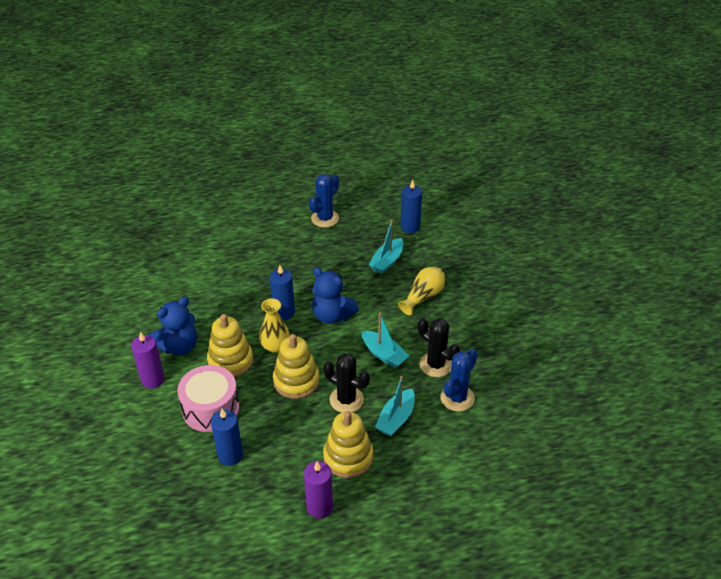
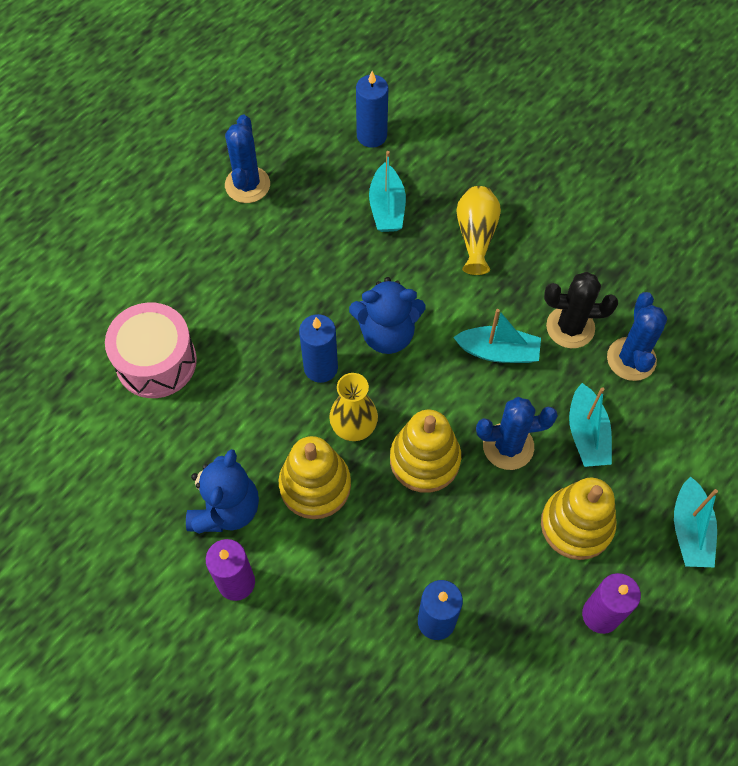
camera: 35 degrees left, 20 degrees up
pink drum [178,365,239,432] -> pink drum moved to [105,303,197,398]
black cactus [323,353,370,413] -> blue cactus [476,397,558,470]
none -> turquoise boat [674,477,718,567]

